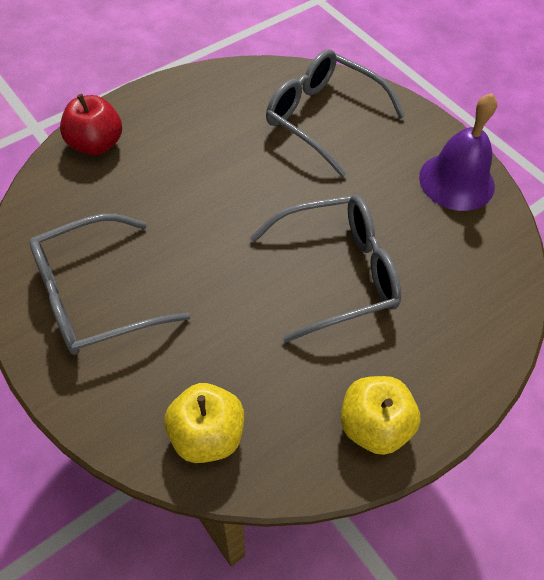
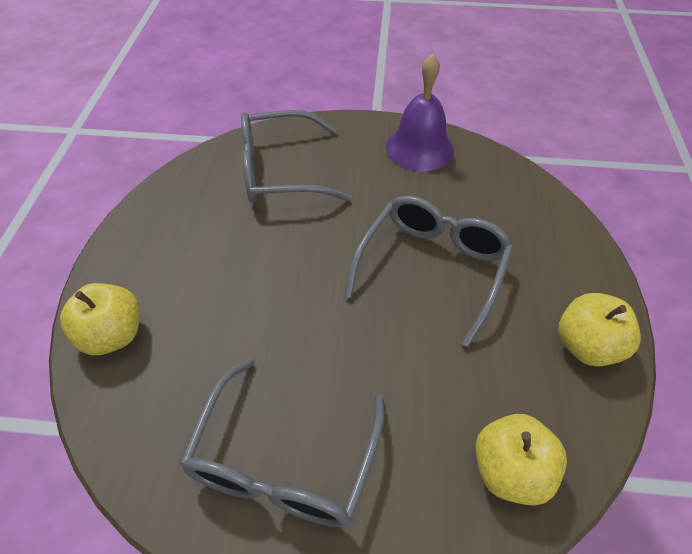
camera: 45 degrees left, 5 degrees down
red apple [60,94,122,155] -> yellow apple [60,283,140,355]

